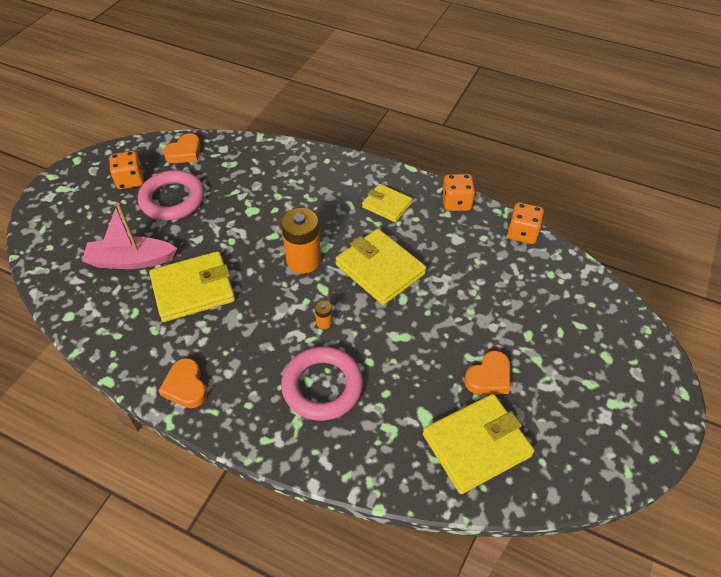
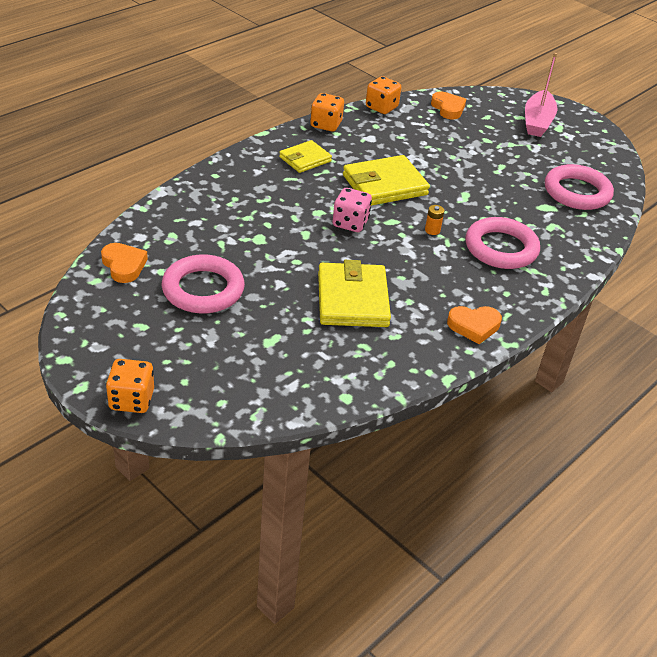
camera: 75 degrees left, 10 degrees down
pink boat [82,203,177,269] -> pink boat moved to [525,53,557,137]
orange dice [109,151,144,189] -> orange dice moved to [106,359,154,413]
orange battery [281,208,321,274] -> pink dice [333,188,372,232]
yellow wallet [423,394,534,494] -> pink ring [545,164,614,210]
orange heart [464,351,510,394] -> orange heart moved to [431,92,466,120]

